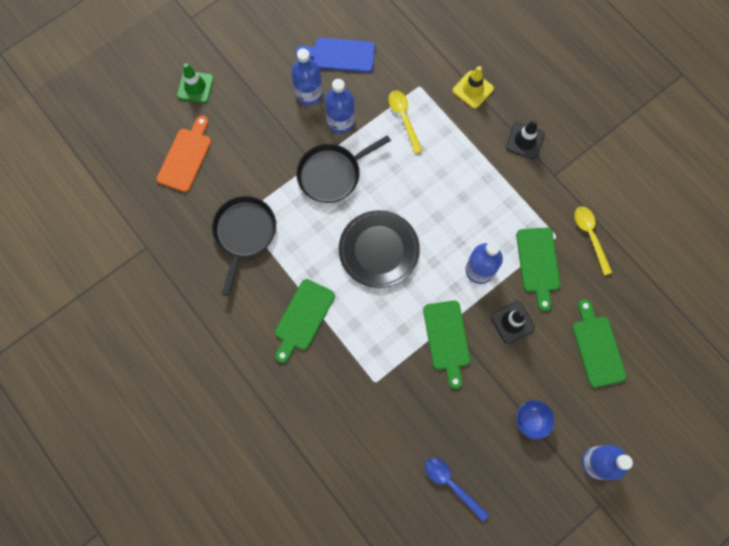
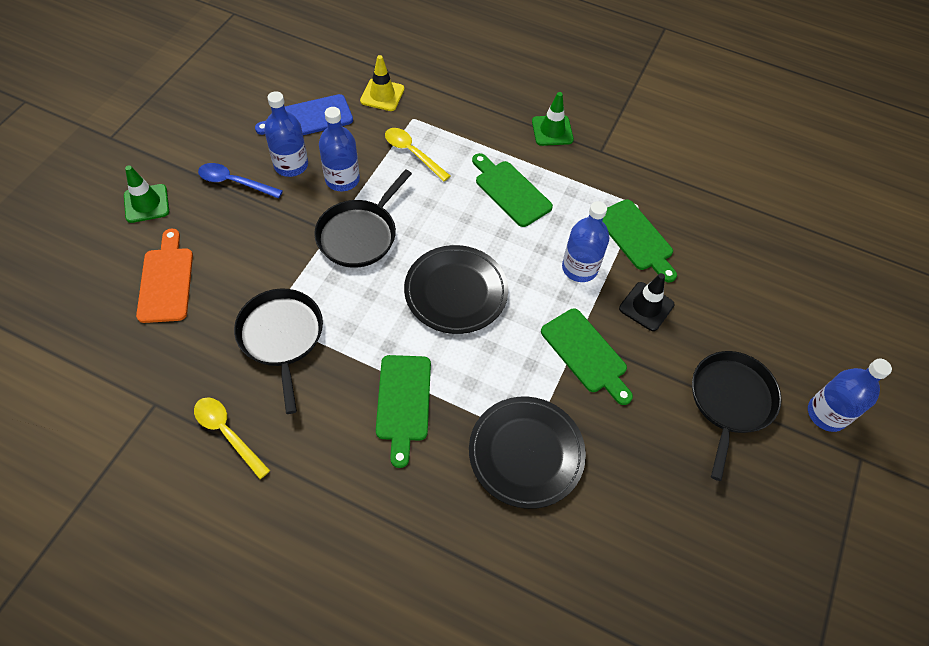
camera: 30 degrees left, 15 degrees down
blue spoon [425,457,489,522] -> blue spoon moved to [198,163,283,198]
yellow traffic cone [453,66,494,109] -> yellow traffic cone moved to [360,55,404,111]
black traffic cone [506,120,545,159] -> green traffic cone [532,92,574,146]
blue bowl [516,400,555,440] -> black pan [692,351,781,481]
green cutting board [572,299,627,388] -> green cutting board moved to [472,153,553,227]
yellow spoon [574,206,612,276] -> yellow spoon moved to [194,398,270,479]
none -> black plate [469,397,586,509]

